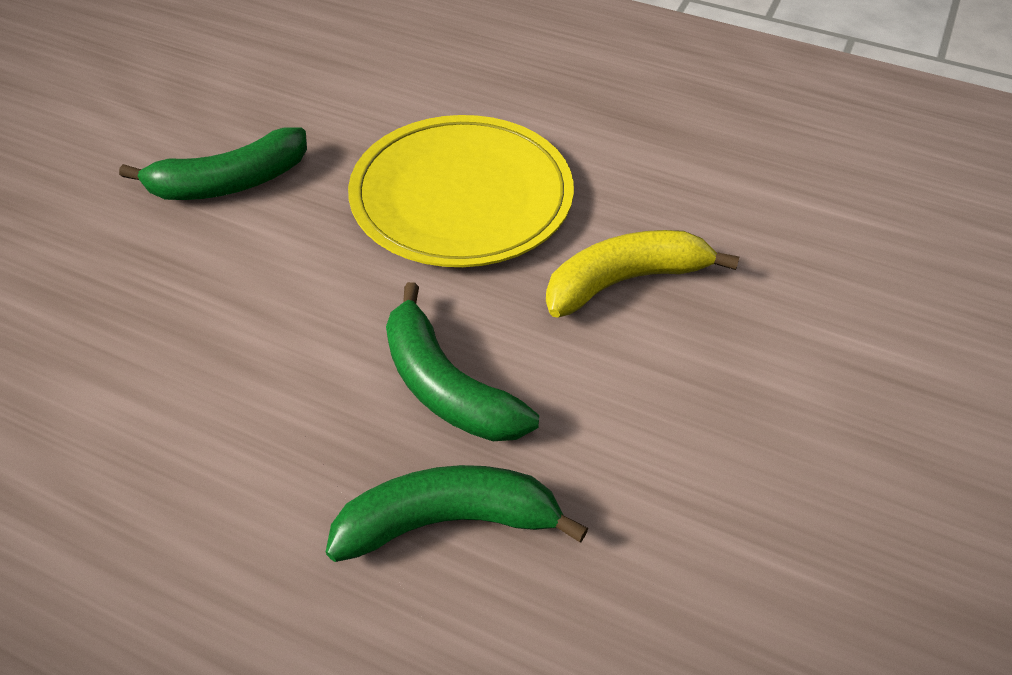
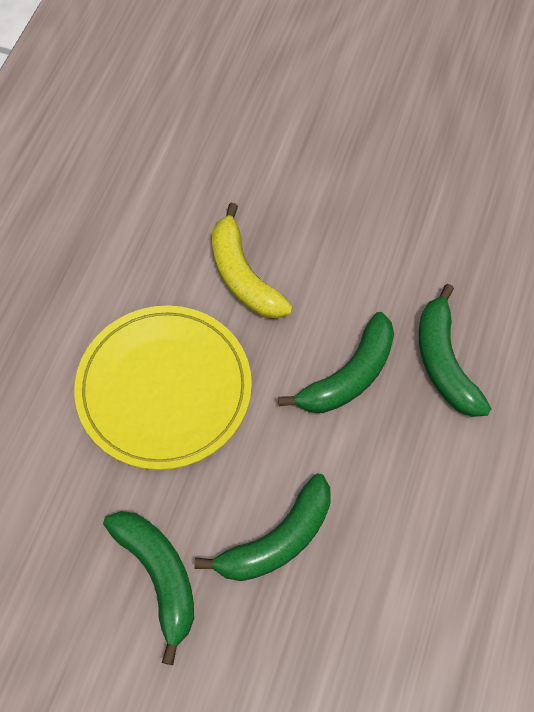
camera: 95 degrees left, 15 degrees up
none -> green banana [194,474,331,581]

